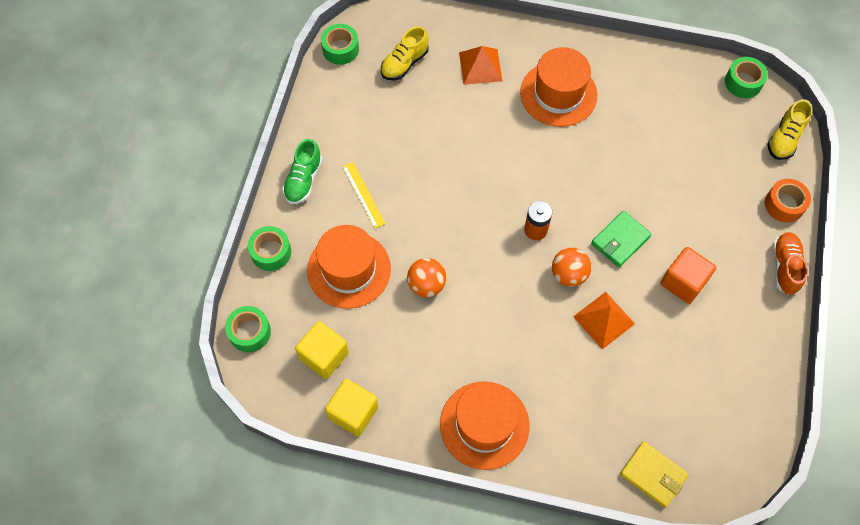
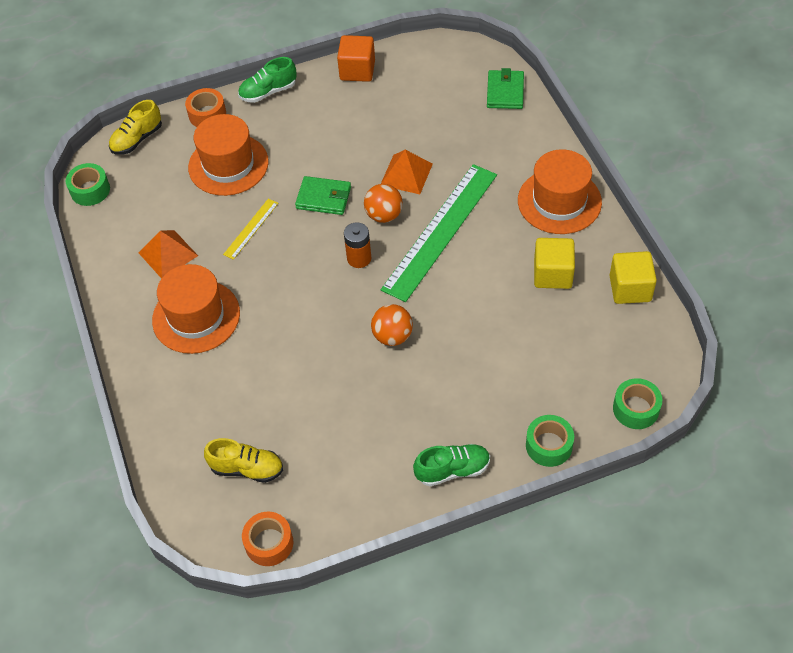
camera: 120 degrees left, 10 degrees down
yellow cube [295,321,349,379] -> yellow cube moved to [534,238,575,289]
orange hat [307,225,391,309] -> orange hat moved to [188,114,269,196]
green tape [321,24,359,65] -> orange tape [242,512,293,566]
yellow ruler [342,162,386,229] -> yellow ruler moved to [223,199,278,260]
orange ball [407,258,446,297] -> orange ball moved to [371,304,413,346]
orange pyramid [459,46,502,85] -> orange pyramid moved to [139,230,198,279]
yellow wallet [620,441,689,508] -> green wallet [487,68,524,109]
orange cube [661,247,716,304] -> orange cube moved to [337,35,375,82]
yellow shoe [767,99,813,160] -> yellow shoe turned 135 degrees clockwise [109,100,162,155]
orange shoe [773,232,808,295] -> green shoe [238,57,297,103]
none -> green ruler [381,164,497,302]

